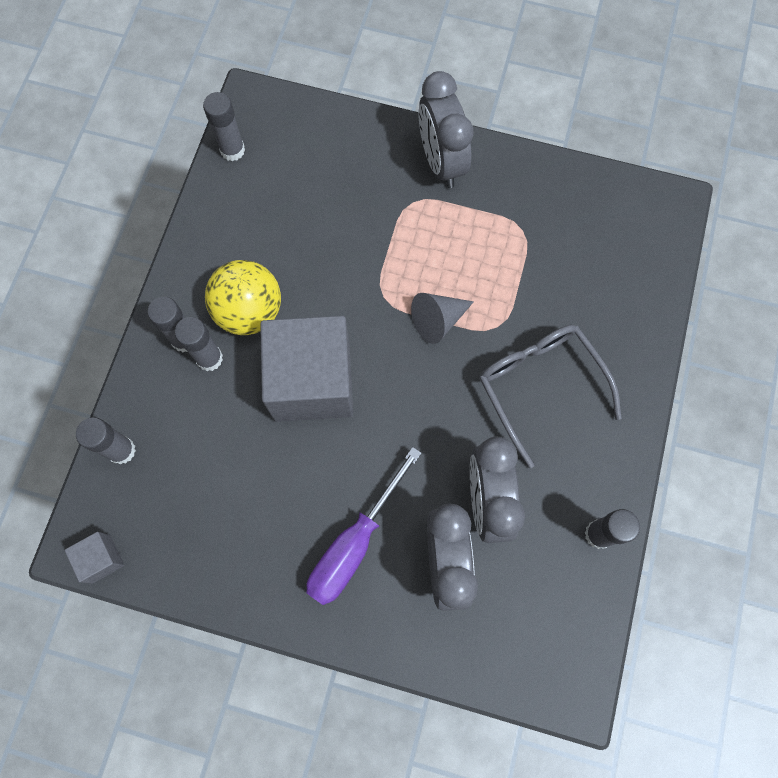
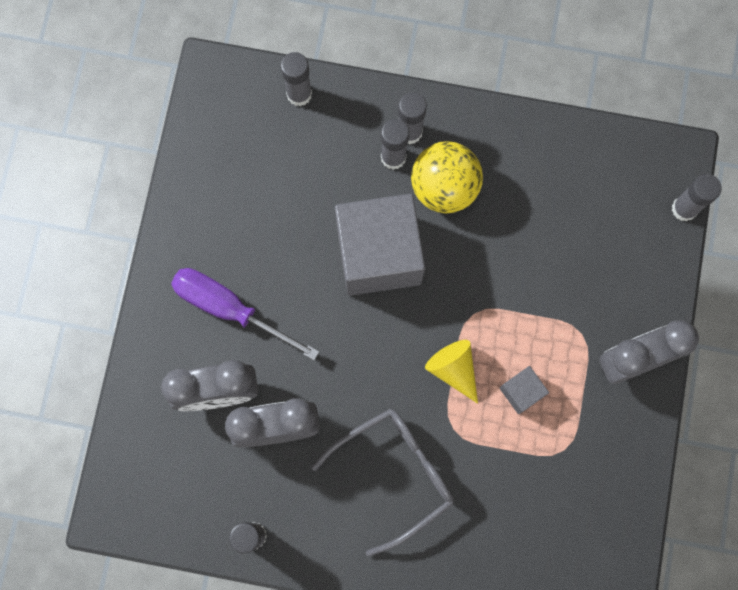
camera: 85 degrees right, 5 degrees up
grey cube [65,532,124,584] -> grey cube moved to [500,366,549,414]
grey glue stick [203,92,245,161] -> grey glue stick moved to [672,174,722,222]
grey cone [411,293,474,344] -> yellow cone [425,340,478,404]

